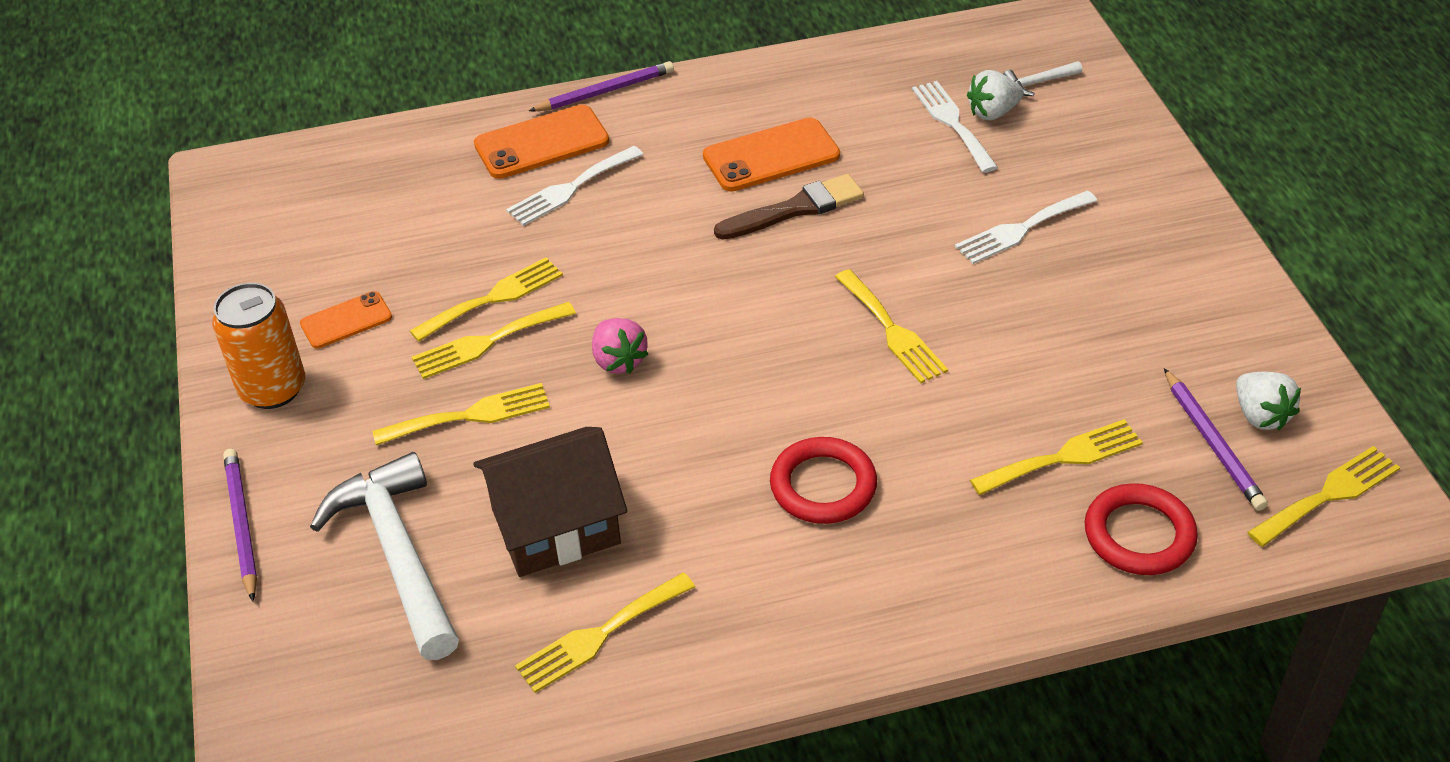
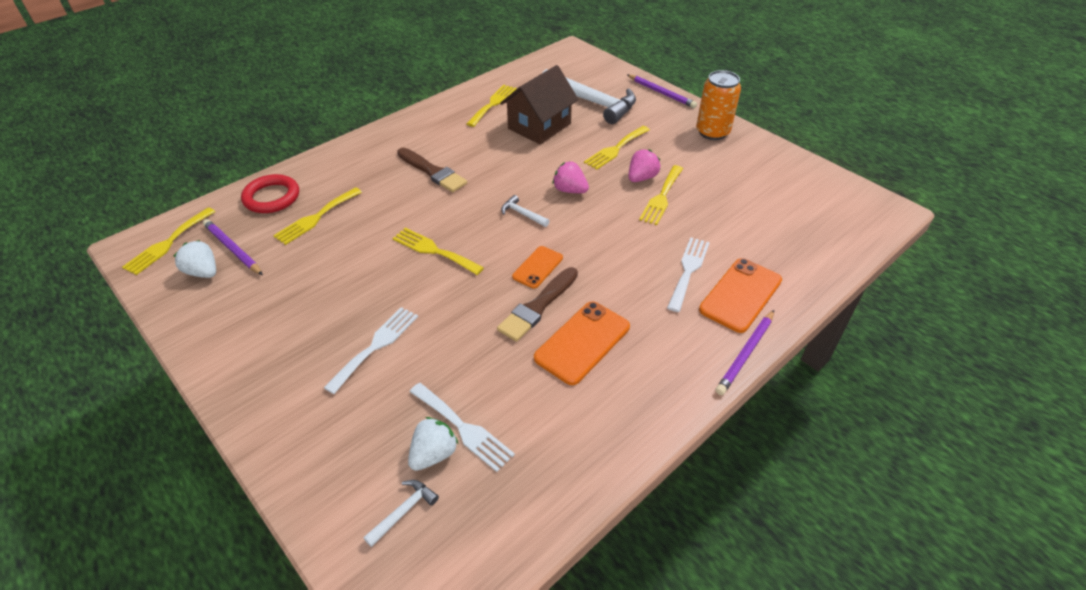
camera: 150 degrees right, 0 degrees up
orange phone [300,291,392,349] -> orange phone moved to [512,246,563,289]
yellow fork [412,302,576,379] -> pink strawberry [628,149,661,182]
red ring [770,437,877,524] -> brown brush [397,148,467,192]
none -> white hammer [501,195,550,227]

